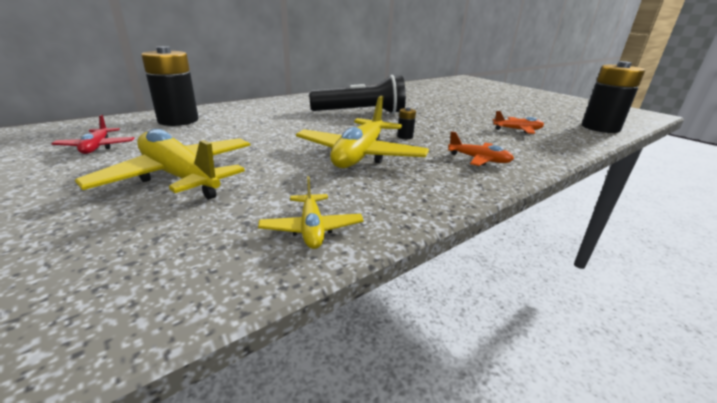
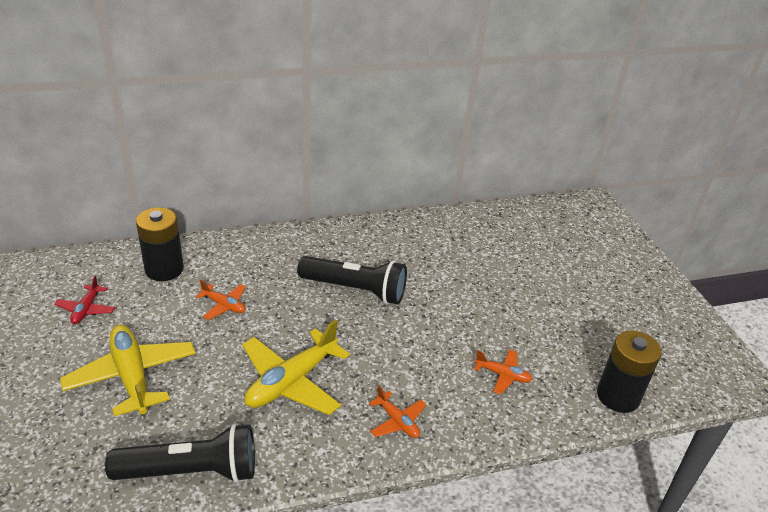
camera: 20 degrees right, 10 degrees up
yellow plane [258,176,364,249] -> black flashlight [105,423,255,483]
black battery [397,107,416,139] -> none
none -> orange plane [196,280,246,320]

